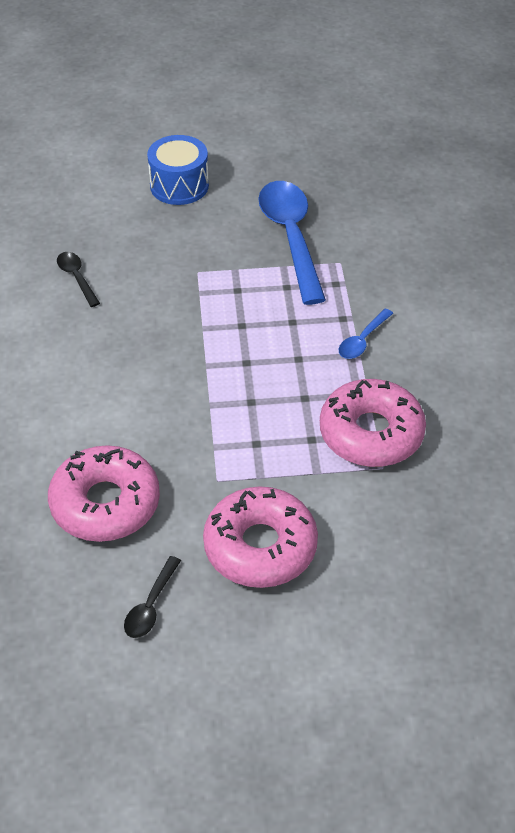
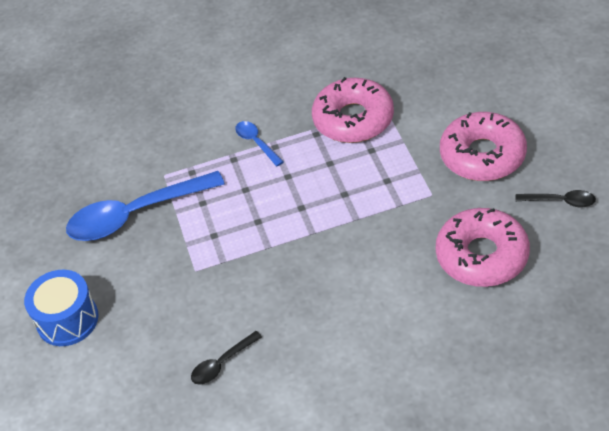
camera: 95 degrees left, 0 degrees up
blue spoon [339,308,393,359] -> blue spoon turned 150 degrees counterclockwise [235,121,284,166]

